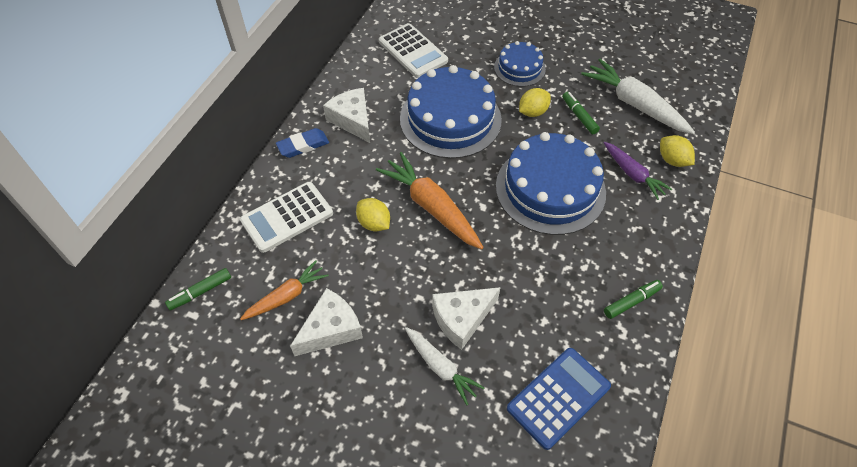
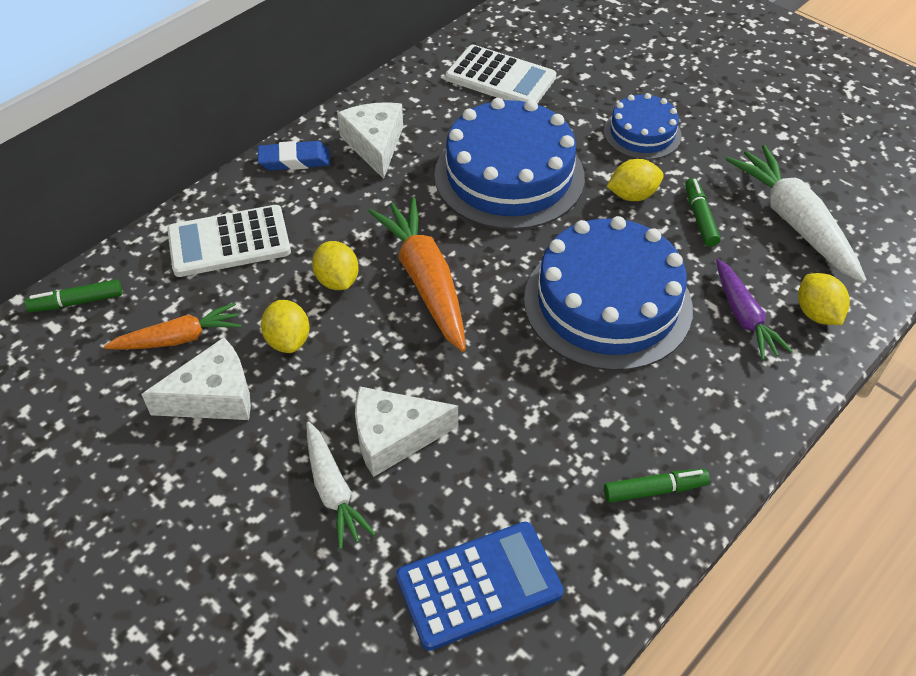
camera: 20 degrees right, 5 degrees down
white calculator [379,23,448,78] -> white calculator turned 45 degrees counterclockwise [446,45,556,104]
none -> yellow lemon [261,300,309,353]

